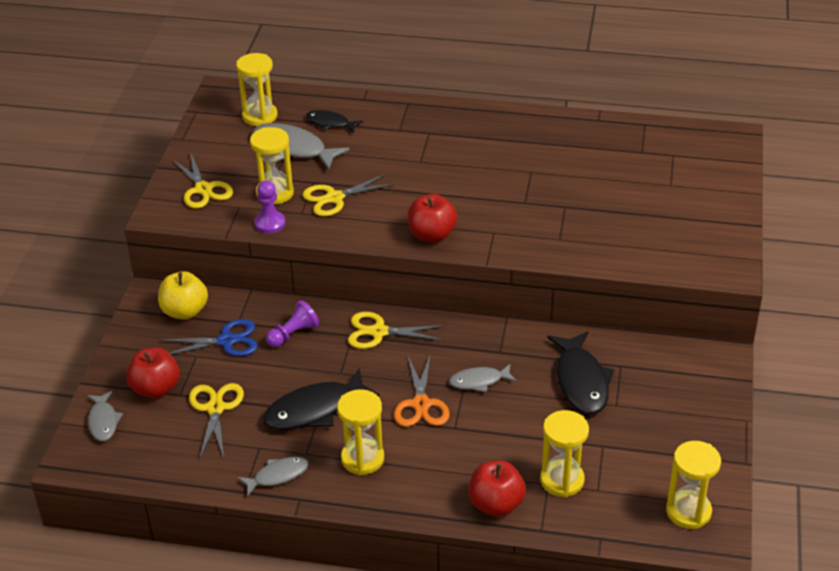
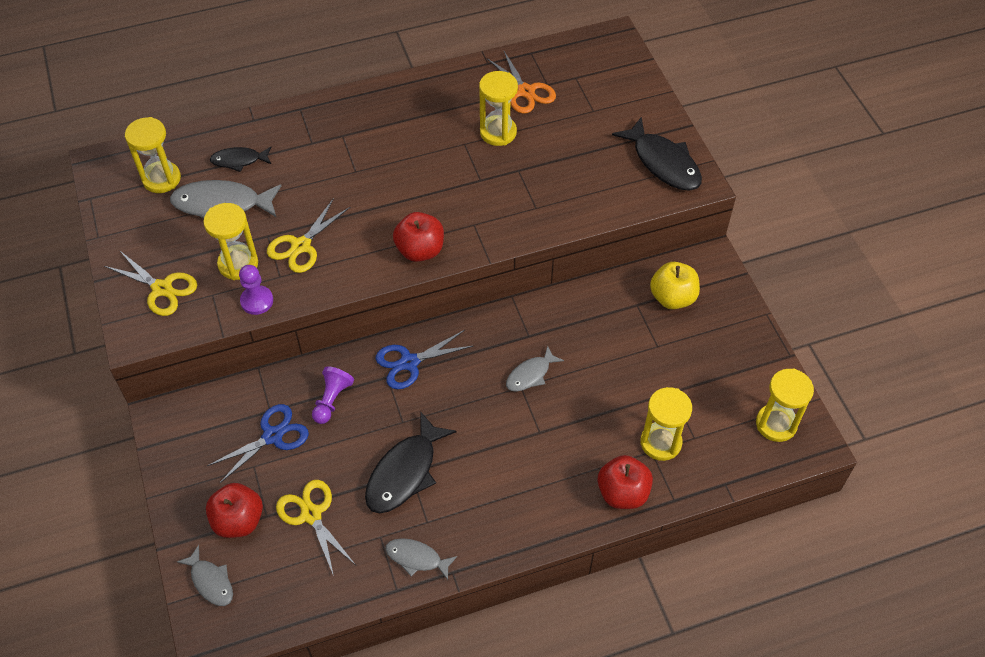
camera: 30 degrees left, 15 degrees up
yellow apple [158,271,208,320] -> yellow apple moved to [650,262,700,309]
grey fish [237,457,309,496] -> grey fish turned 105 degrees counterclockwise [385,538,457,580]
yellow hourglass [337,389,384,475] -> yellow hourglass moved to [479,71,518,146]
yellow scissors [348,312,445,349] -> blue scissors [376,330,473,389]
orange scissors [394,356,449,427] -> orange scissors moved to [487,51,556,114]
black fish [547,331,615,415] -> black fish moved to [612,117,702,191]

